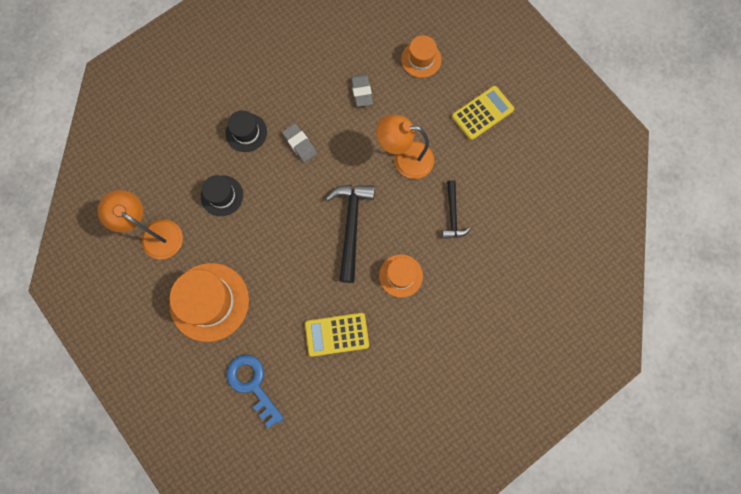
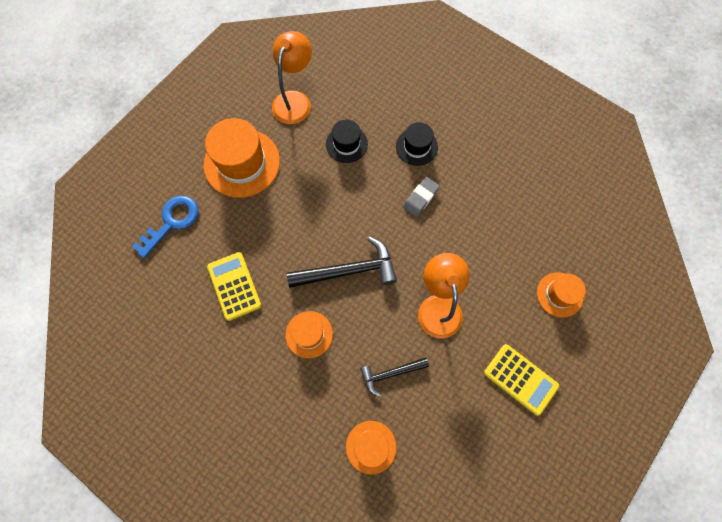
camera: 75 degrees right, 5 degrees down
grey eraser [351,74,373,107] -> none
none -> orange hat [346,421,396,475]

